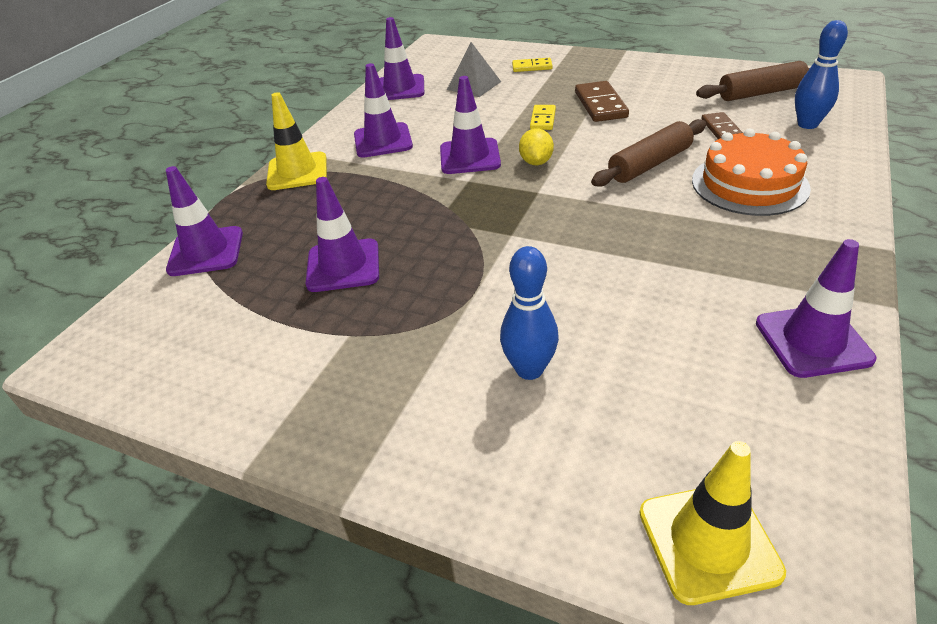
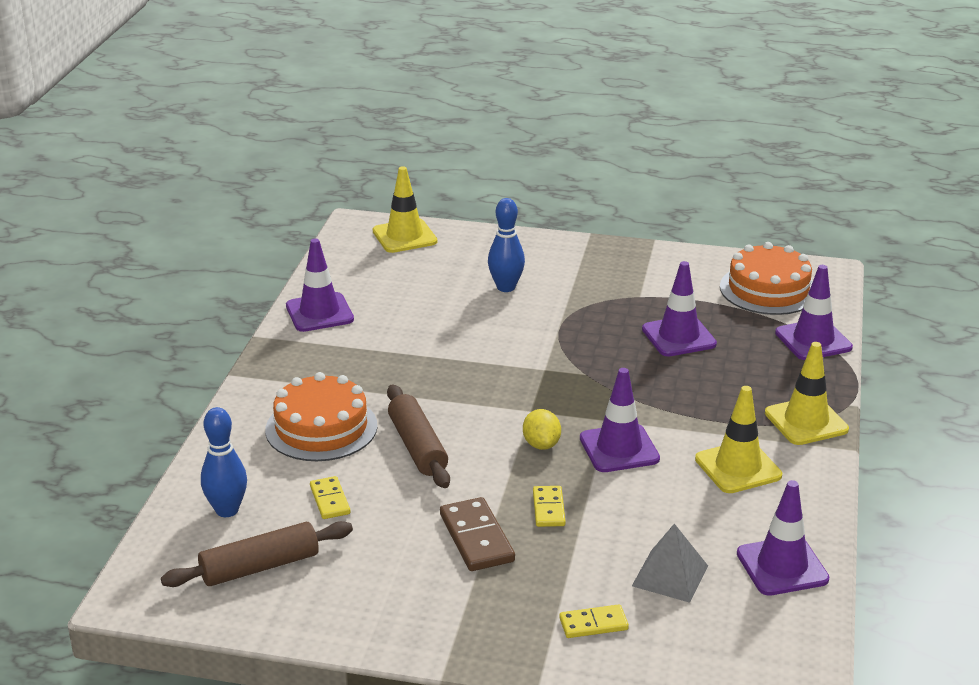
camera: 165 degrees right, 10 degrees down
purple traffic cone [354,63,413,158] -> yellow traffic cone [695,386,782,493]
brown rolling pin [591,119,706,187] -> brown rolling pin turned 60 degrees counterclockwise [387,384,450,488]
brown domino [701,112,743,139] -> yellow domino [310,476,350,519]
none -> orange cake [720,242,813,315]

